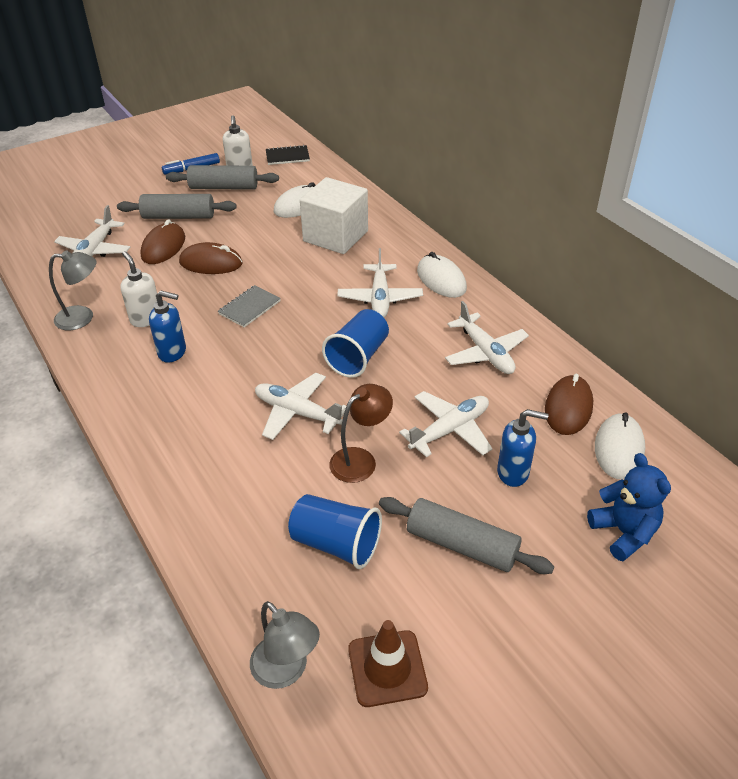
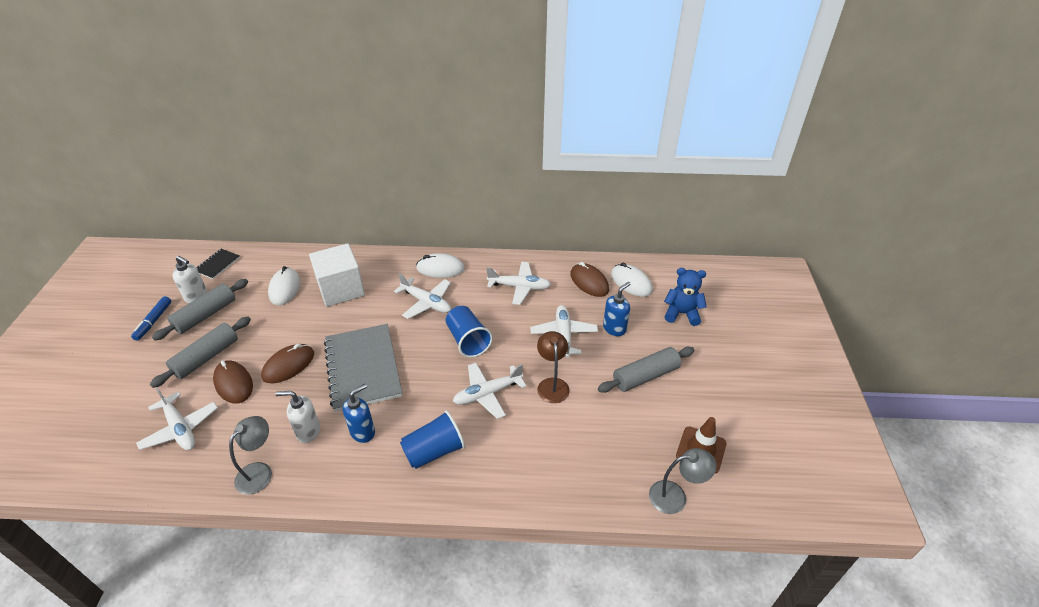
camera: 55 degrees left, 0 degrees up
grey notebook [218,285,281,327] -> grey notebook [324,324,402,412], size x2.18
blue cup [288,494,382,569] -> blue cup moved to [400,410,465,469]

